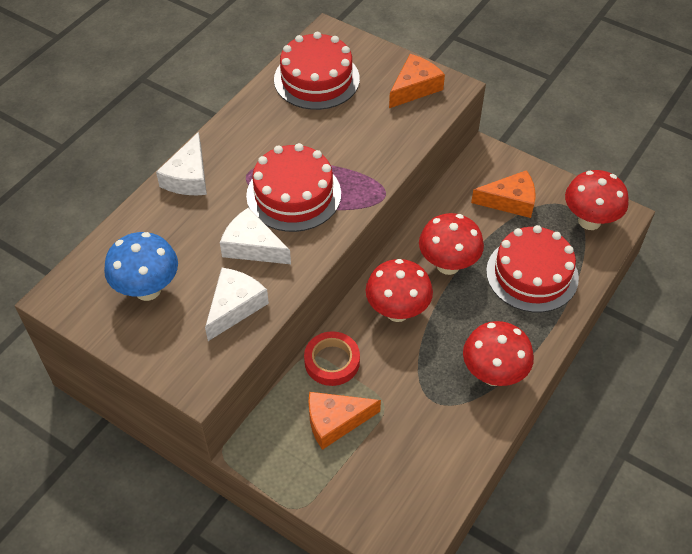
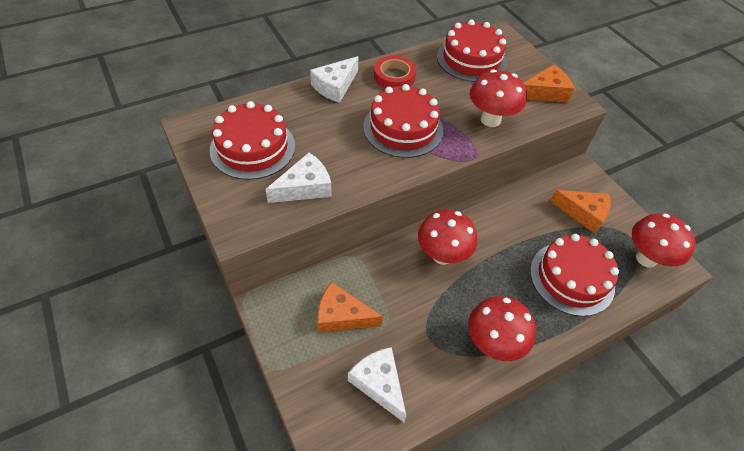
camera: 25 degrees right, 0 degrees up
blue mushroom [104,232,178,301] -> red cake [210,101,295,180]
white cheese [220,207,291,264] -> white cheese moved to [348,347,406,422]
red tape [304,331,360,386] -> red tape moved to [374,56,416,88]
red mushroom [419,213,484,275] -> red mushroom moved to [470,69,527,127]

